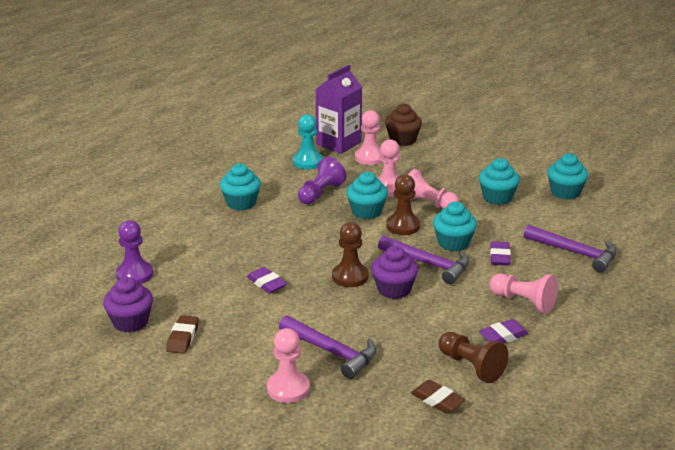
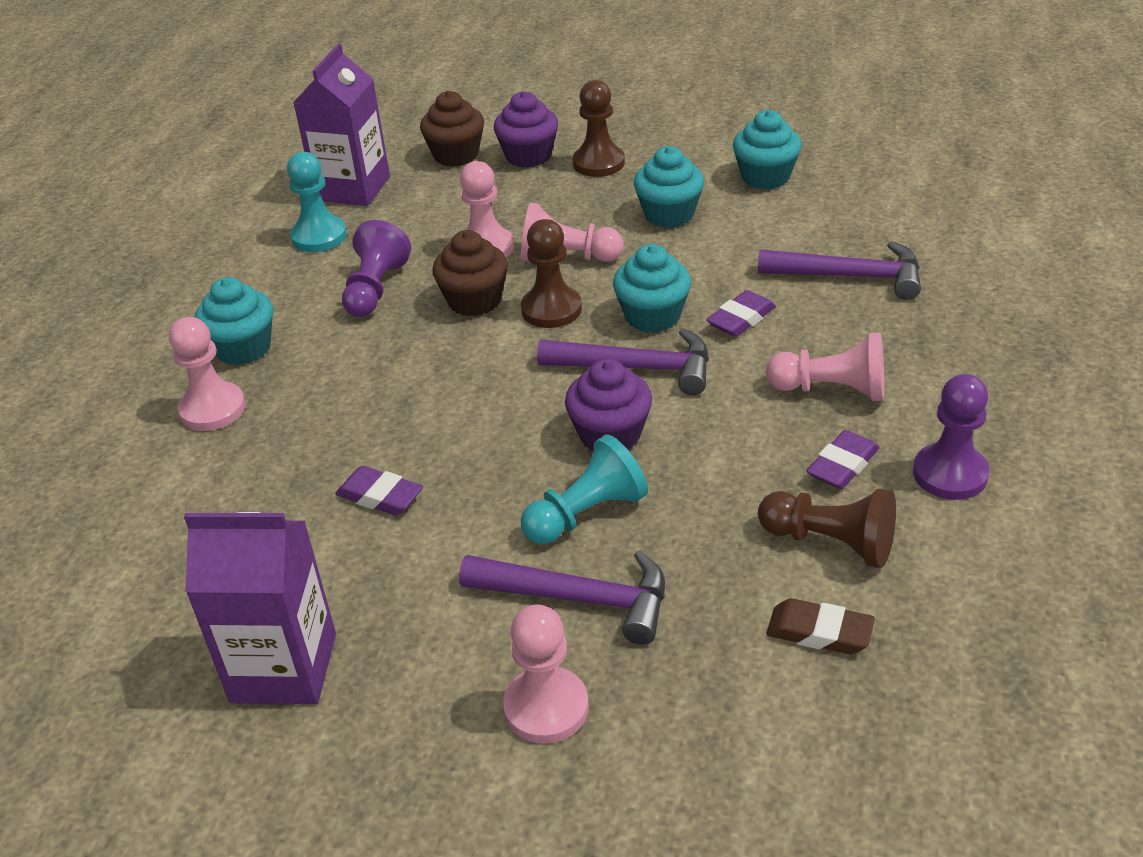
camera: 20 degrees left, 10 degrees up
purple cupcake [103,277,153,333] -> purple cupcake moved to [494,91,558,168]
purple pawn [116,220,153,284] -> purple pawn moved to [913,374,990,500]
brown eraser [166,315,199,354] -> purple carton [184,512,336,705]
brown pawn [332,222,369,287] -> brown pawn moved to [572,80,625,177]
turquoise cupcake [346,172,388,219] -> brown cupcake [432,230,508,316]
pink pawn [355,110,382,165] -> pink pawn moved to [169,317,246,431]
purple eraser [490,241,511,266] -> purple eraser turned 60 degrees clockwise [706,290,776,337]
none -> turquoise pawn [521,434,648,544]

